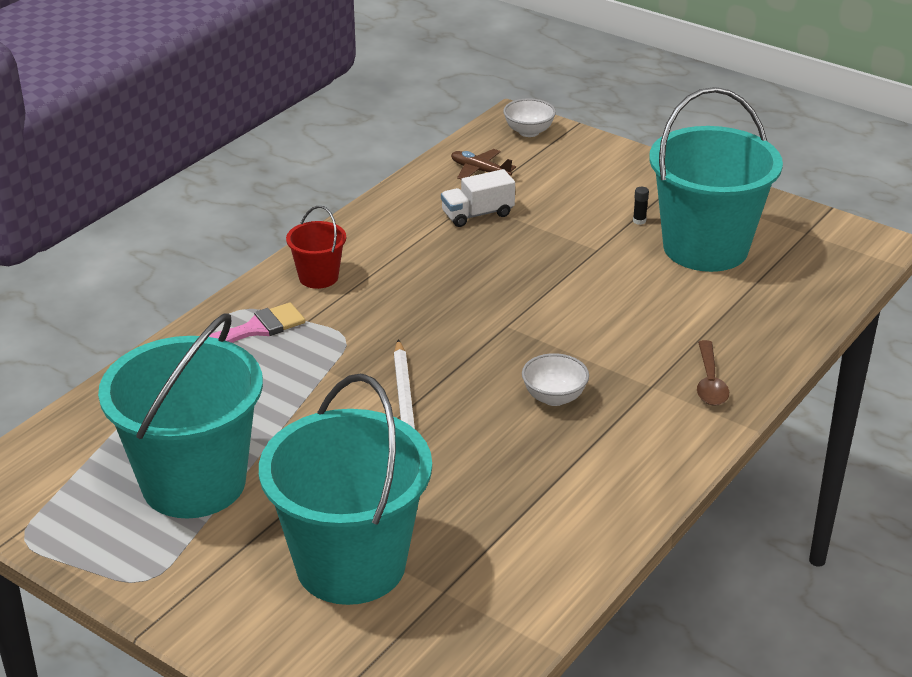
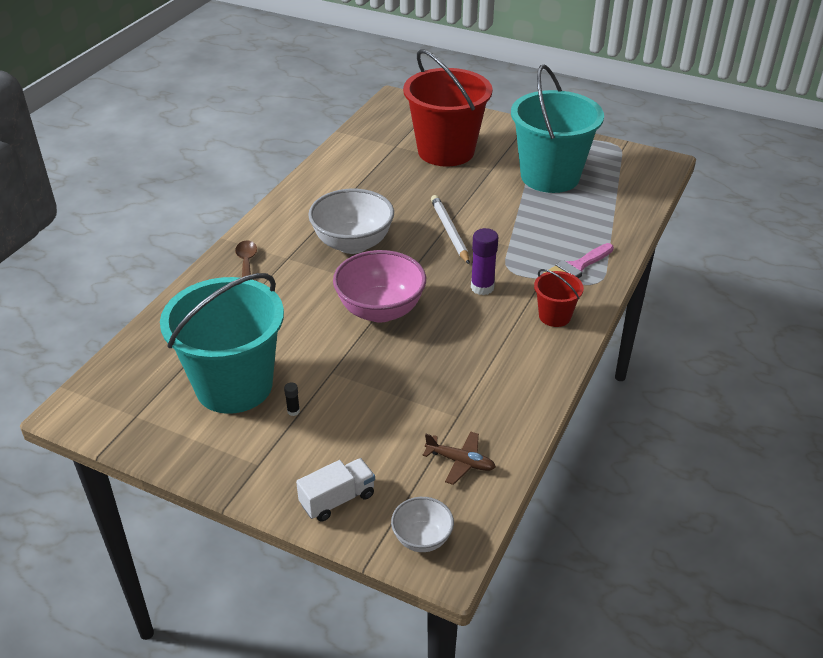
camera: 170 degrees right, 5 degrees up
turquoise bucket [259,374,432,605] -> red bucket [403,49,493,167]
white truck [441,169,515,227] -> white truck moved to [296,458,375,522]
white bowl [522,353,589,406] -> white bowl [308,189,394,254], size x1.88
none -> pink bowl [333,250,426,322]
none -> purple glue stick [471,228,498,295]

